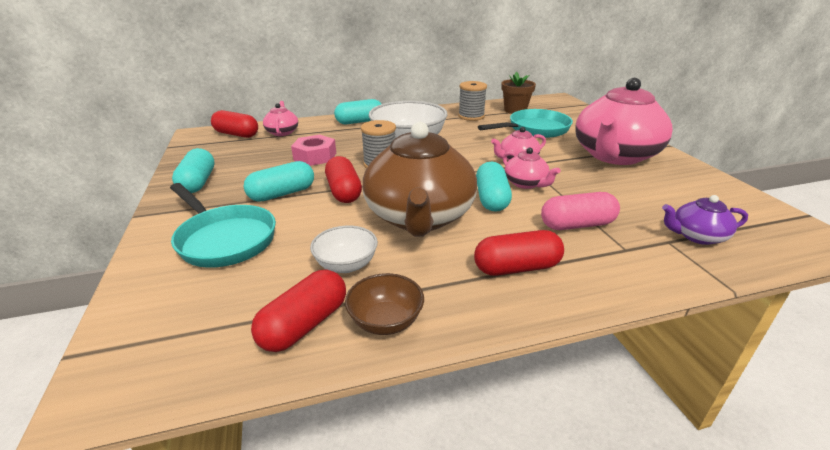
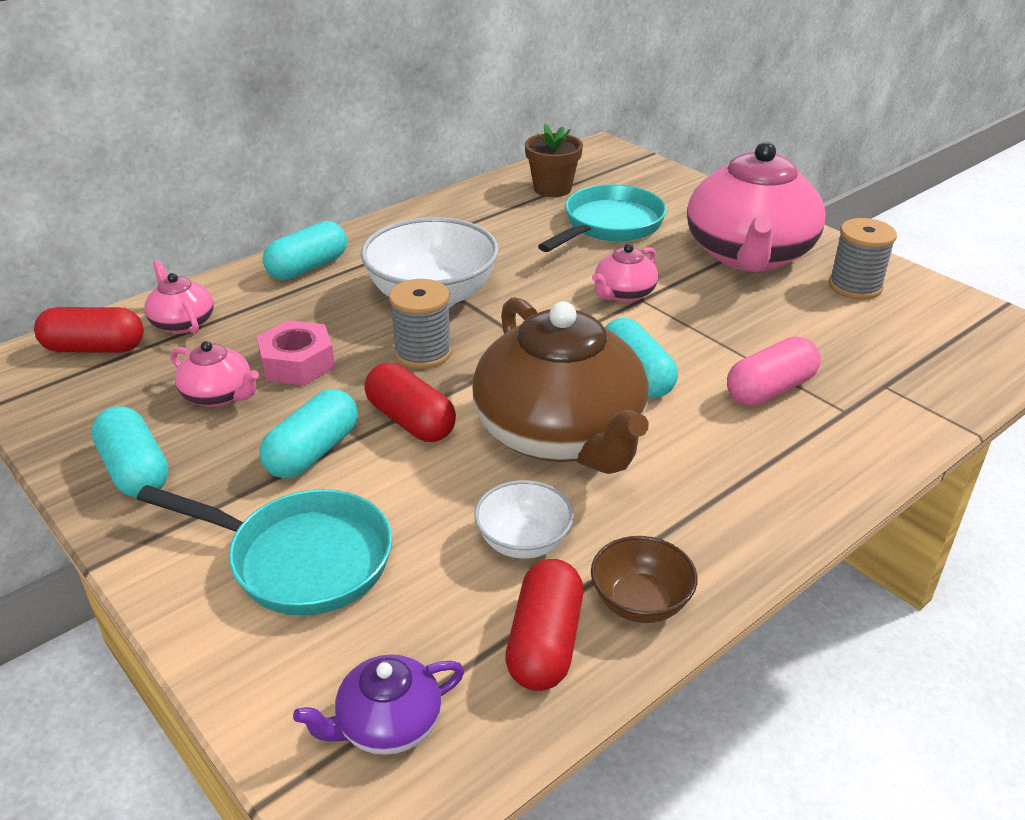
camera: 25 degrees left, 5 degrees up
grey spool [458,81,487,121] -> grey spool moved to [829,218,897,299]
red capsule [474,230,564,276] -> none
pink teapot [503,148,560,189] -> pink teapot moved to [171,341,259,407]
purple teapot [662,195,748,245] -> purple teapot moved to [293,654,465,755]

